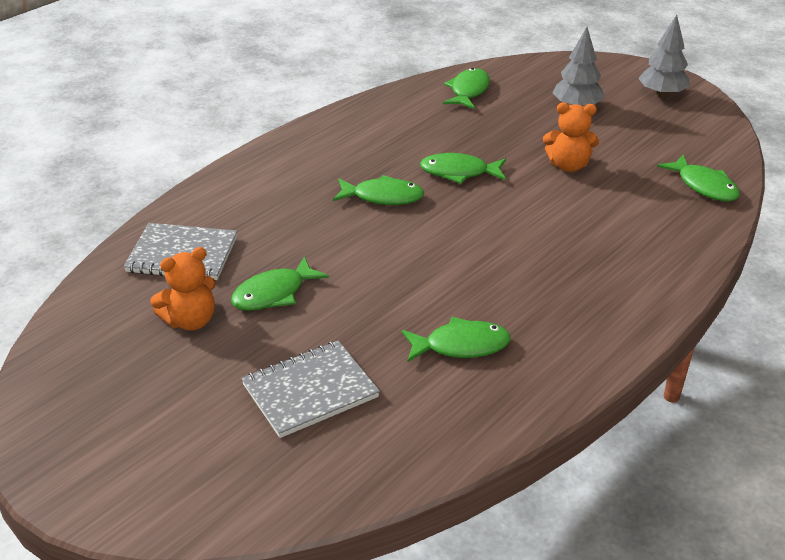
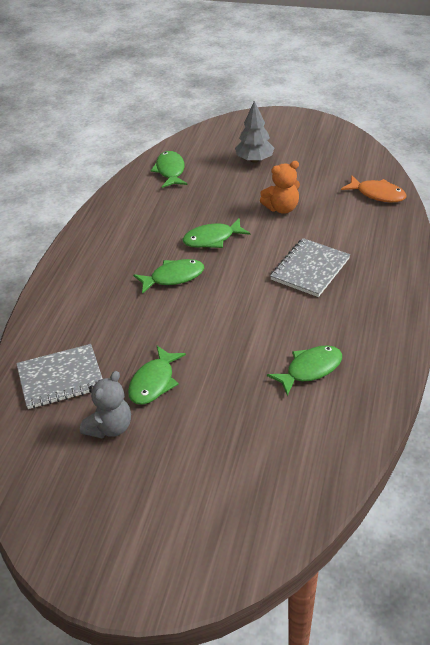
camera: 25 degrees left, 5 degrees up
orange teddy bear [150,247,216,331] -> grey teddy bear [80,371,131,439]
grey notebook [241,341,380,438] -> grey notebook moved to [270,238,350,297]
grey tree [638,15,690,97] -> none
green fish [657,155,740,202] -> orange fish [341,175,406,202]

